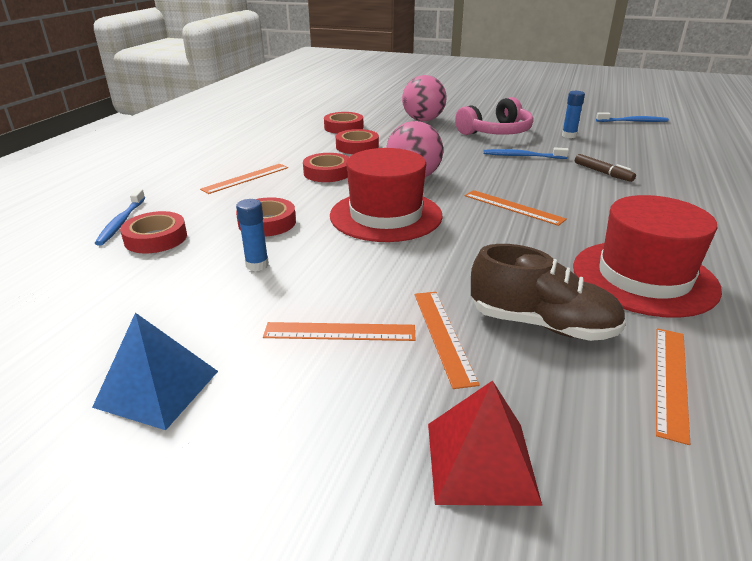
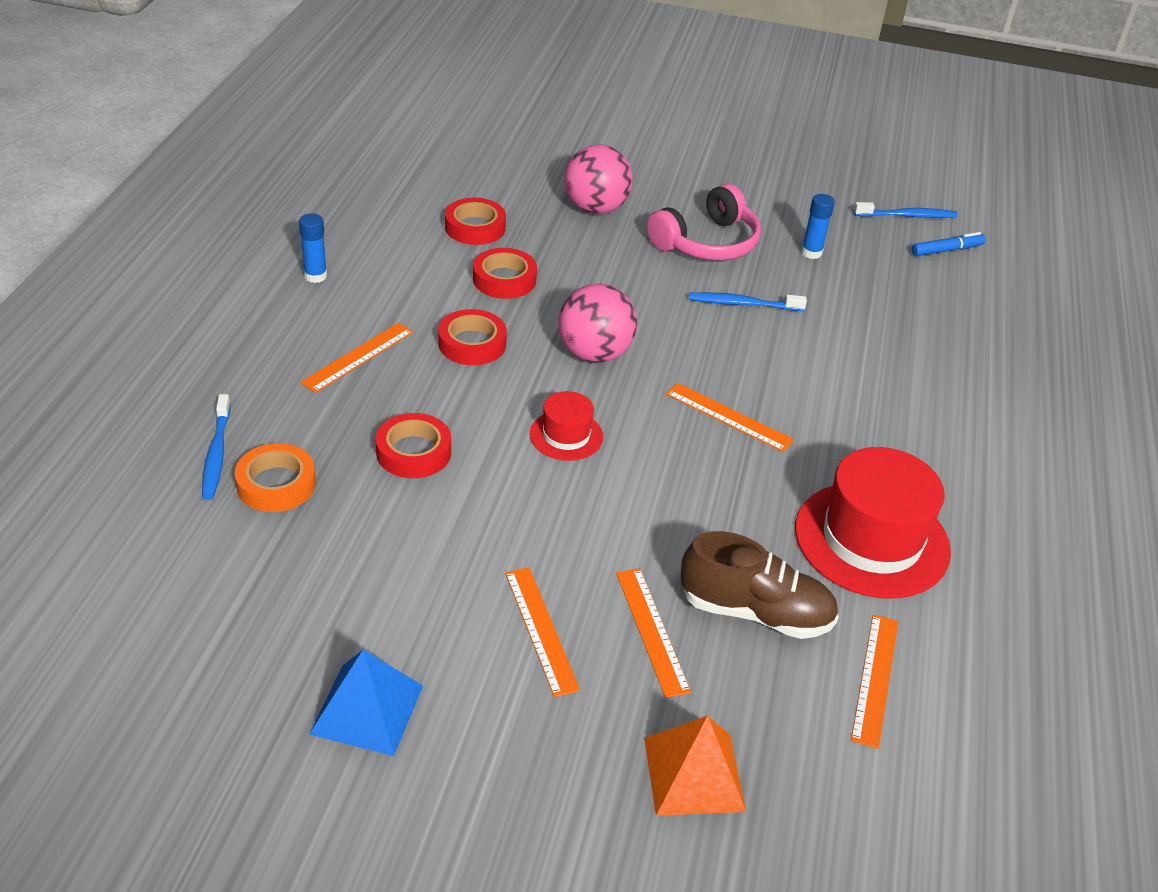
camera: 10 degrees left, 10 degrees up
red tape [120,211,187,253] -> orange tape [235,443,316,512]
blue glue stick [236,199,269,271] -> blue glue stick moved to [299,213,327,283]
orange ruler [263,322,415,341] -> orange ruler turned 75 degrees clockwise [505,567,580,697]
red hat [330,148,442,242] -> red hat [530,391,603,461], size x0.51
red pyramid [428,380,542,506] -> orange pyramid [644,716,746,816]
brown marker [575,154,636,182] -> none
none -> blue marker [912,232,986,256]

